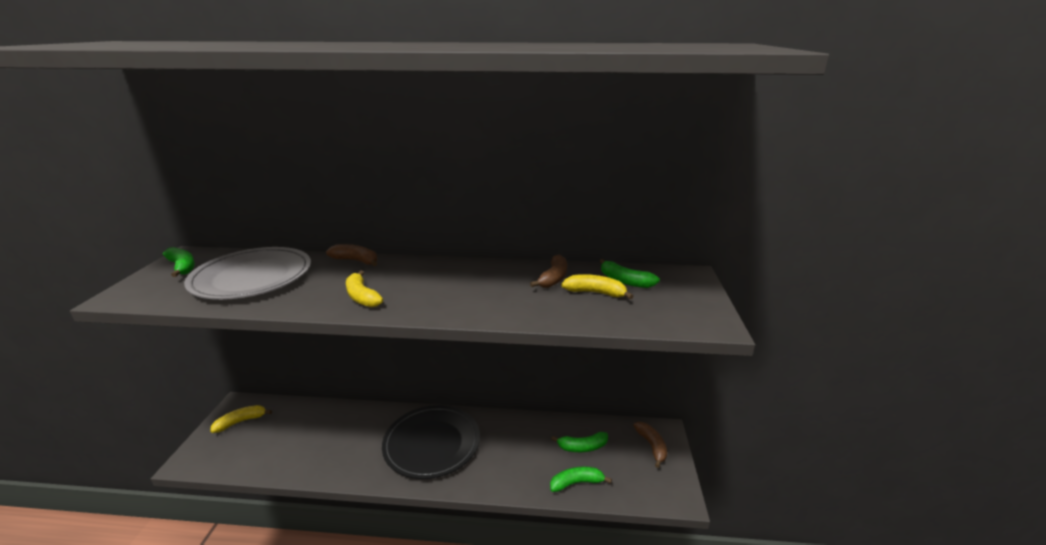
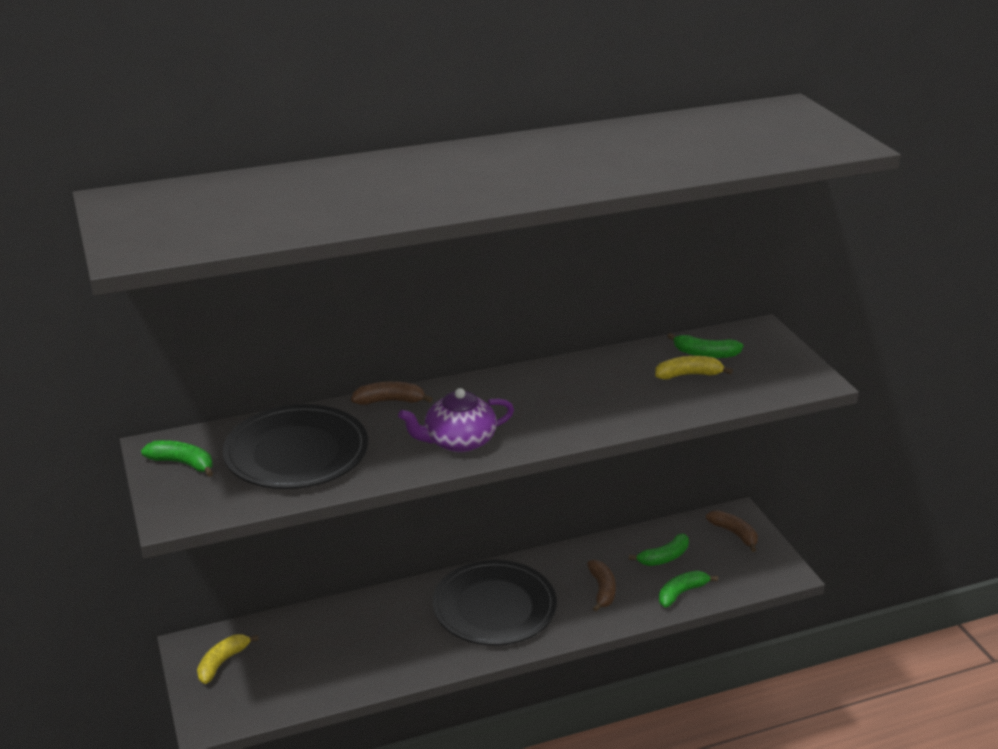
camera: 25 degrees left, 5 degrees up
grey plate [184,247,311,300] -> black plate [223,404,368,489]
yellow banana [346,271,383,307] -> purple teapot [398,388,514,453]
brown banana [530,254,567,288] -> brown banana moved to [587,560,616,612]

